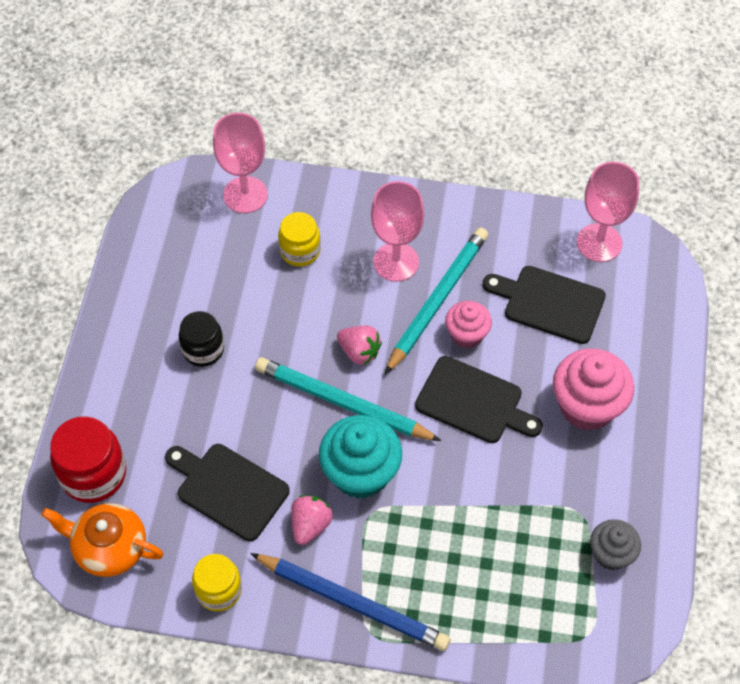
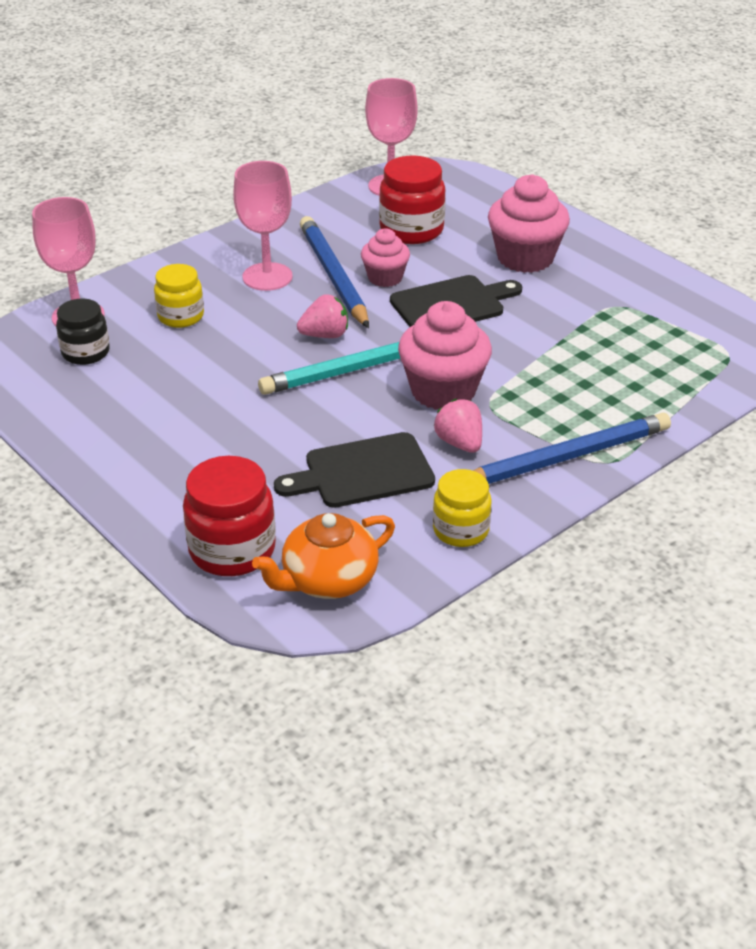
camera: 50 degrees left, 20 degrees down
black jar [179,311,224,367] -> black jar moved to [56,299,110,365]
turquoise cupcake [319,415,402,499] -> pink cupcake [398,301,492,410]
turquoise pencil [385,227,488,374] -> blue pencil [300,216,369,328]
black cutting board [483,266,606,344] -> red jar [379,156,446,244]
grey cupcake [590,519,641,570] -> none

